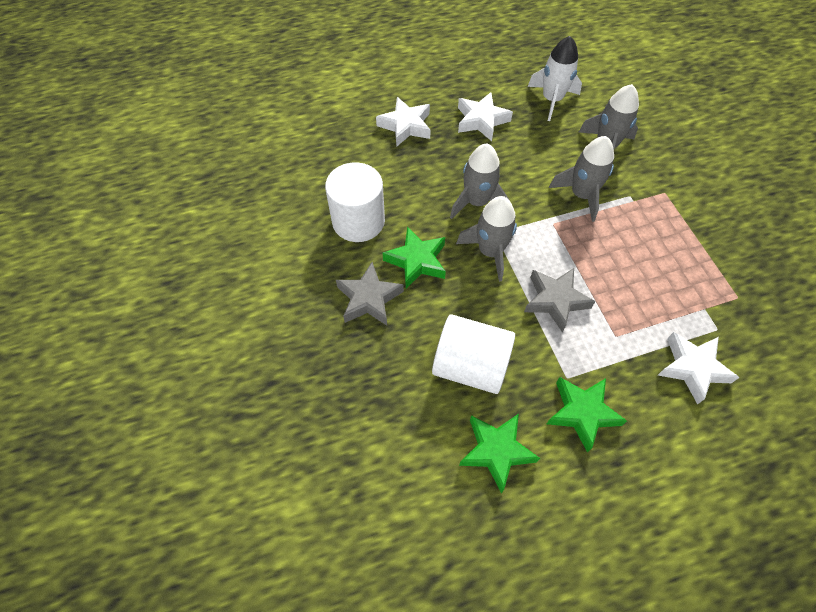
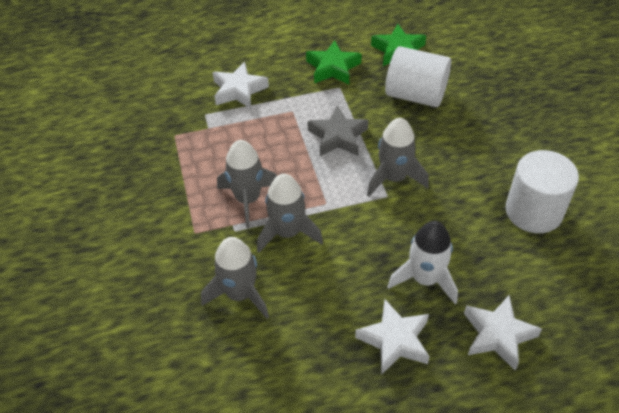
camera: 175 degrees left, 10 degrees down
grey star [336,262,404,325] -> none
green star [383,226,446,288] -> none
grey rocket [450,144,509,219] -> grey rocket moved to [217,140,277,228]
white rocket [528,36,582,121] -> white rocket moved to [387,221,458,304]

